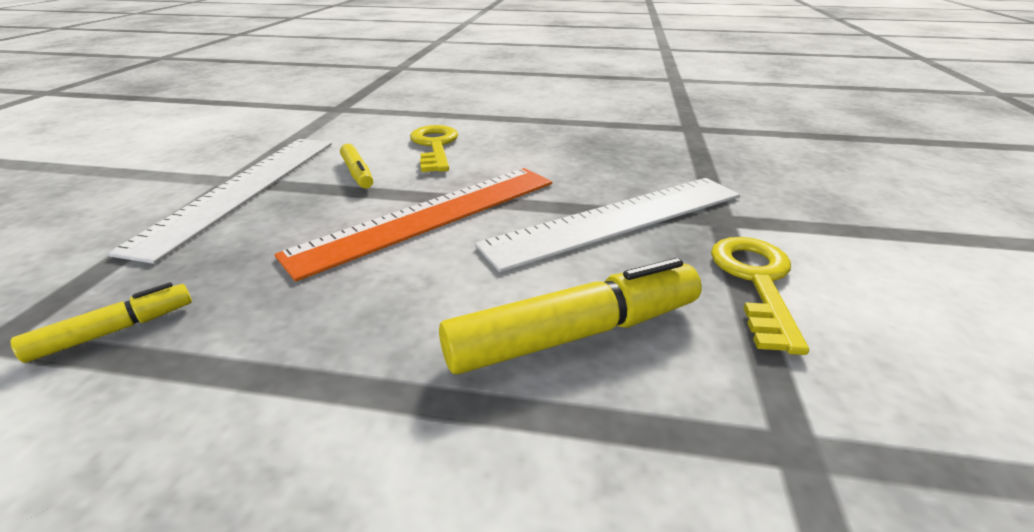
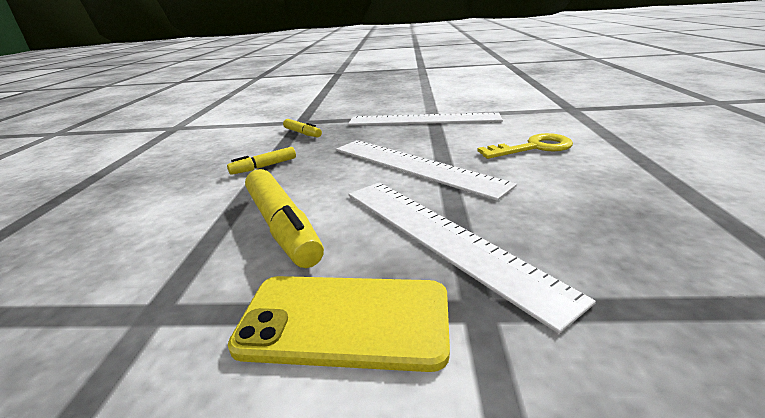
camera: 85 degrees right, 5 degrees down
orange ruler [275,168,552,281] -> white ruler [336,140,517,201]
yellow marker [340,144,373,188] -> yellow marker moved to [227,147,296,175]
yellow key [711,237,809,355] -> yellow phone [228,276,450,372]

